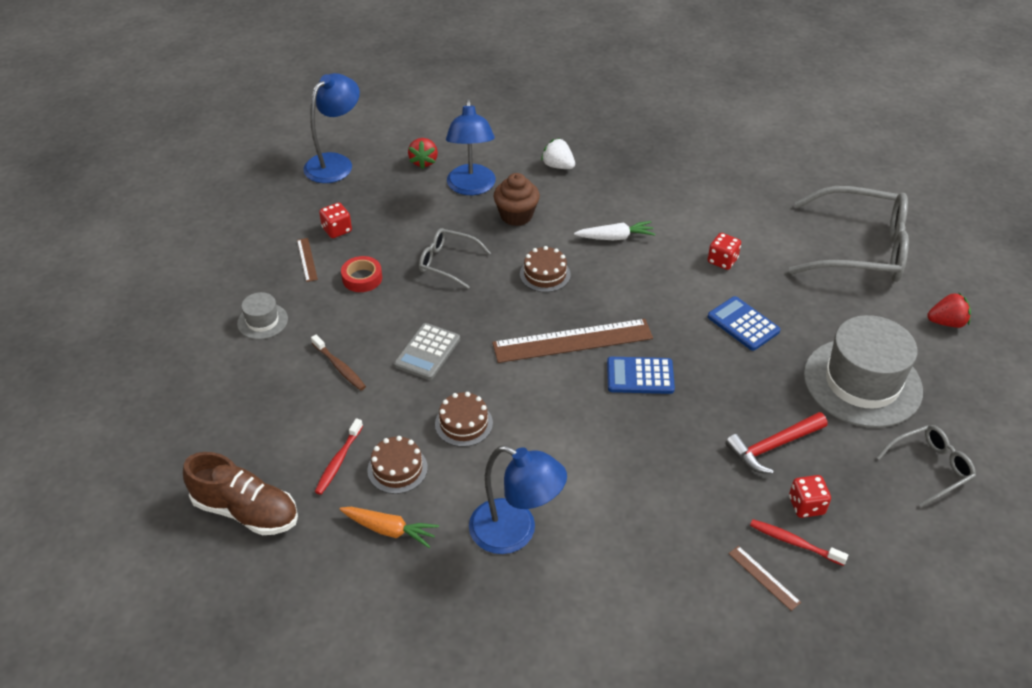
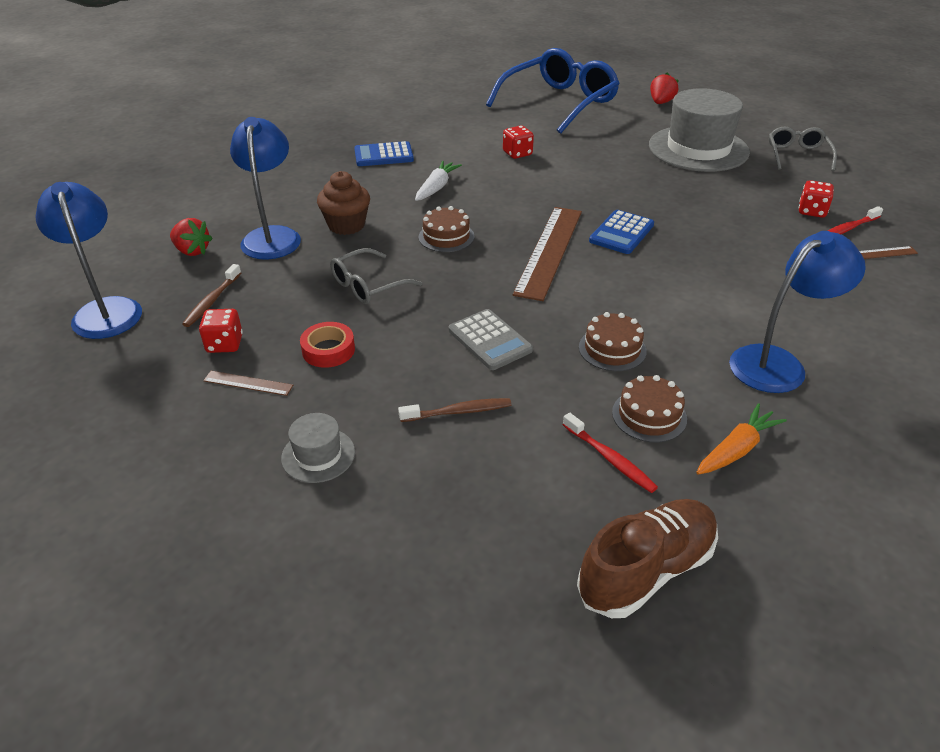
camera: 60 degrees left, 5 degrees down
blue lamp [446,99,496,195] -> blue lamp turned 120 degrees counterclockwise [230,117,301,260]
white strawberry [541,138,575,169] -> none
blue calculator [708,296,780,351] -> blue calculator moved to [354,141,414,166]
red hammer [725,412,827,474] -> none
grey glasses [789,186,909,282] -> blue glasses [486,48,620,134]
none -> brown toothbrush [182,264,241,327]

